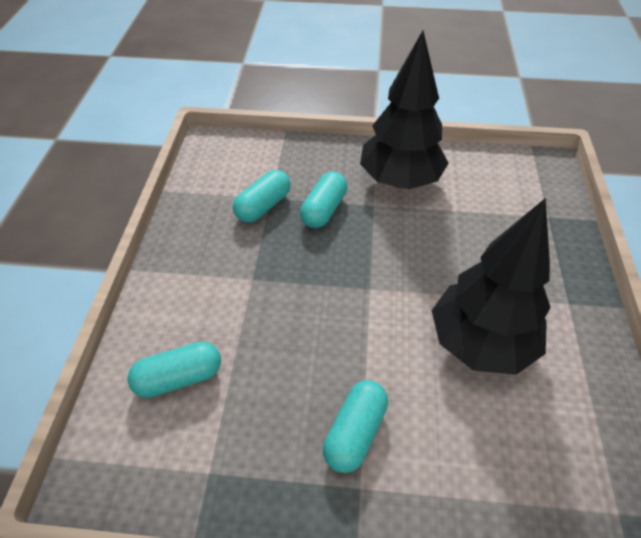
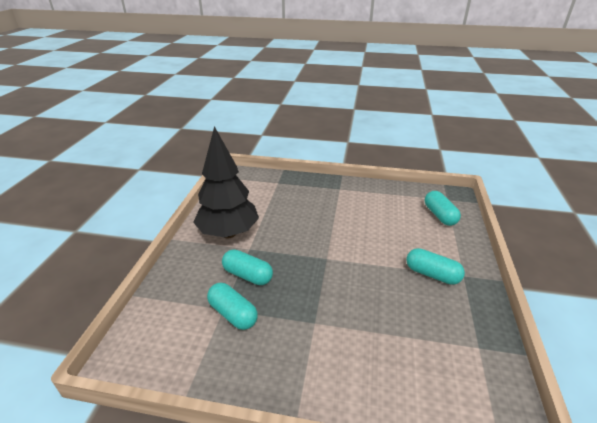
camera: 85 degrees left, 15 degrees down
turquoise capsule [127,342,221,398] -> turquoise capsule moved to [425,191,461,226]
black tree [432,198,551,375] -> none

